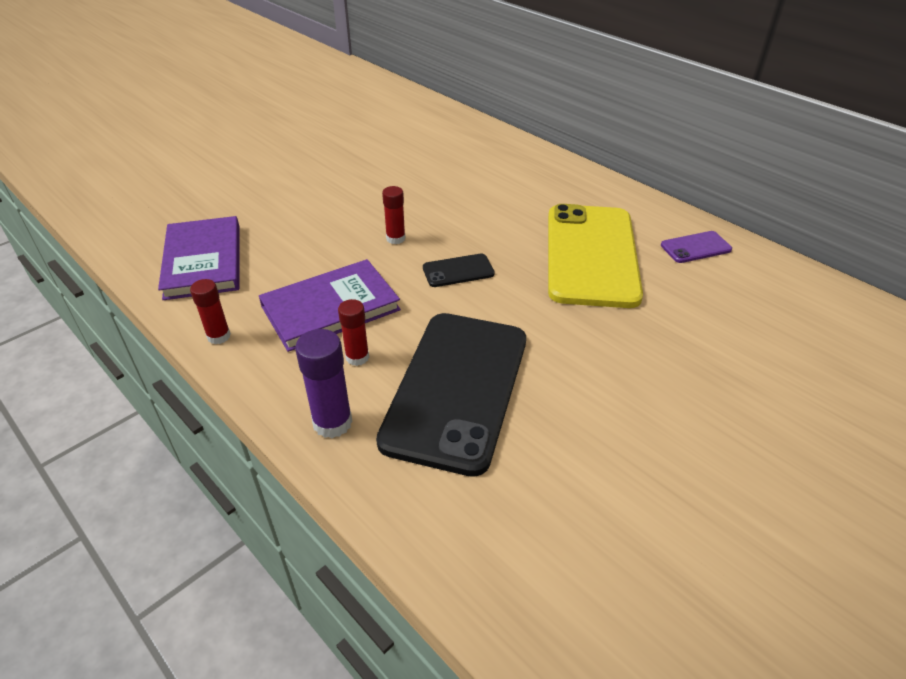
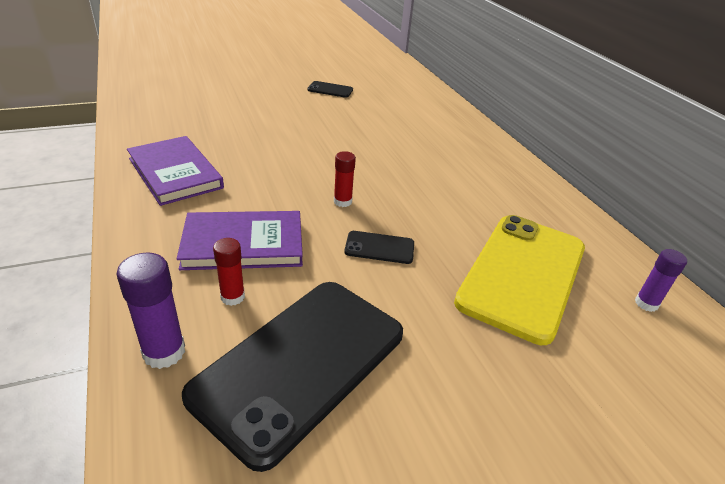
camera: 20 degrees right, 5 degrees down
purple book [158,216,240,300] -> purple book turned 45 degrees counterclockwise [127,136,224,206]
red glue stick [190,279,231,344] -> none
purple phone [661,231,732,263] -> purple glue stick [635,249,687,312]
none -> black phone [307,81,353,98]

